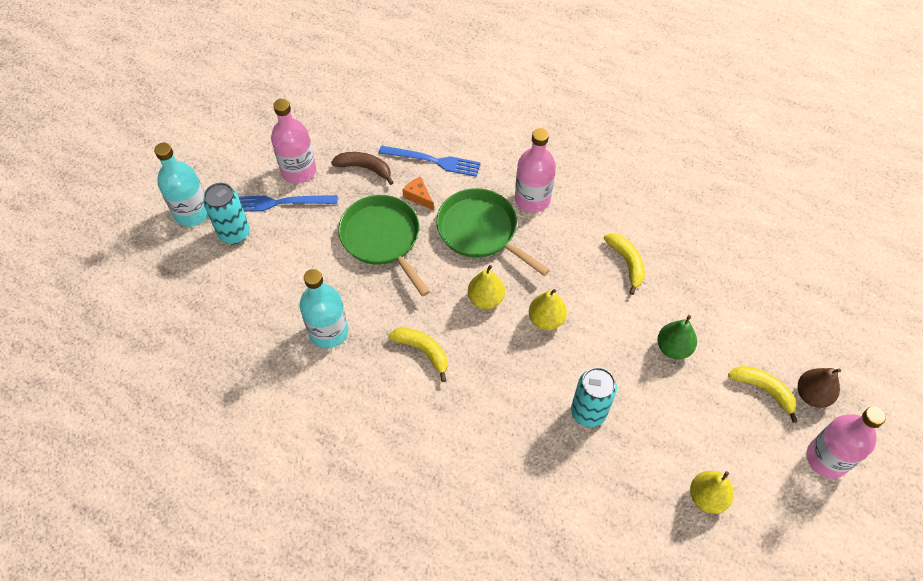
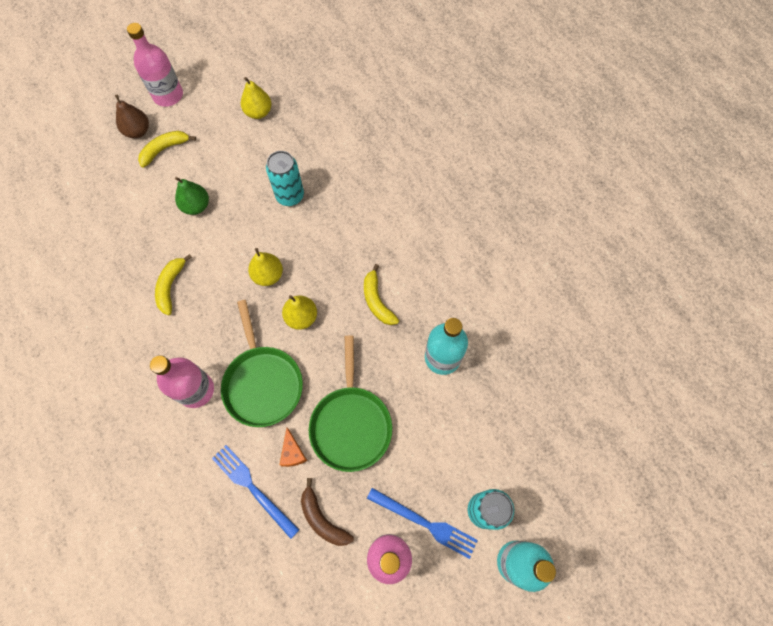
camera: 150 degrees left, 10 degrees up
yellow banana [728,366,798,423] -> yellow banana turned 75 degrees clockwise [138,131,196,167]

